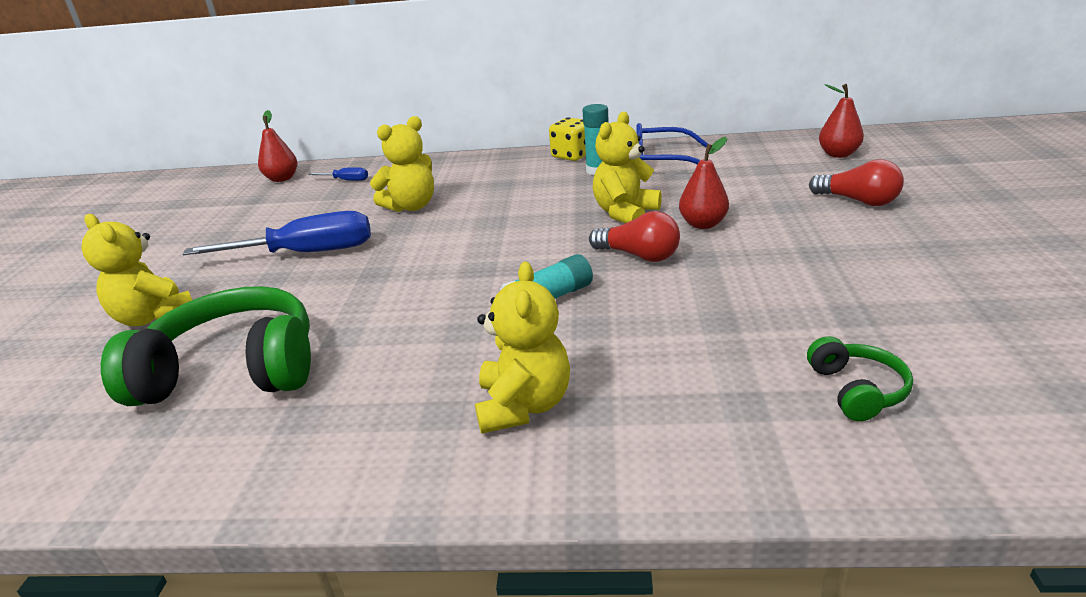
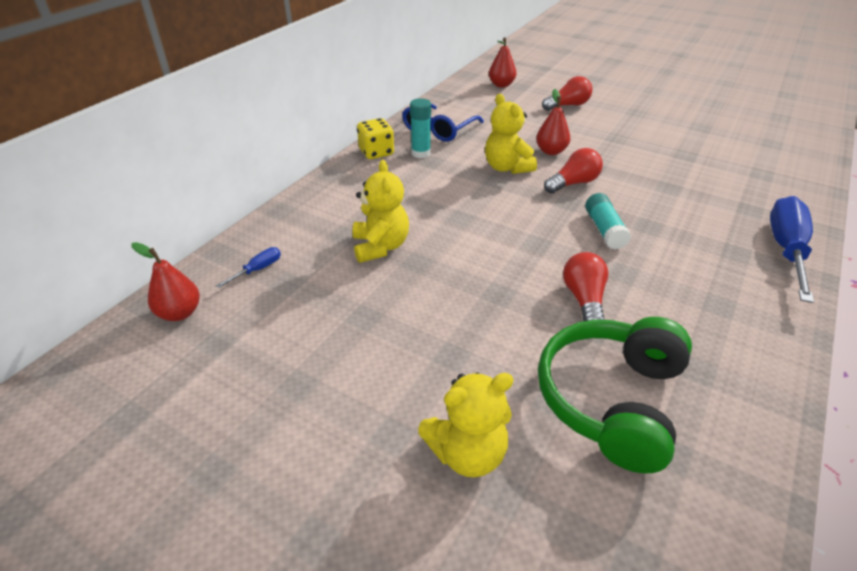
camera: 65 degrees left, 10 degrees up
blue screwdriver [183,211,371,255] -> blue screwdriver moved to [770,196,814,303]
yellow teddy bear [475,262,570,433] -> none
green headphones [807,336,913,421] -> none
none -> red light bulb [563,252,609,321]

